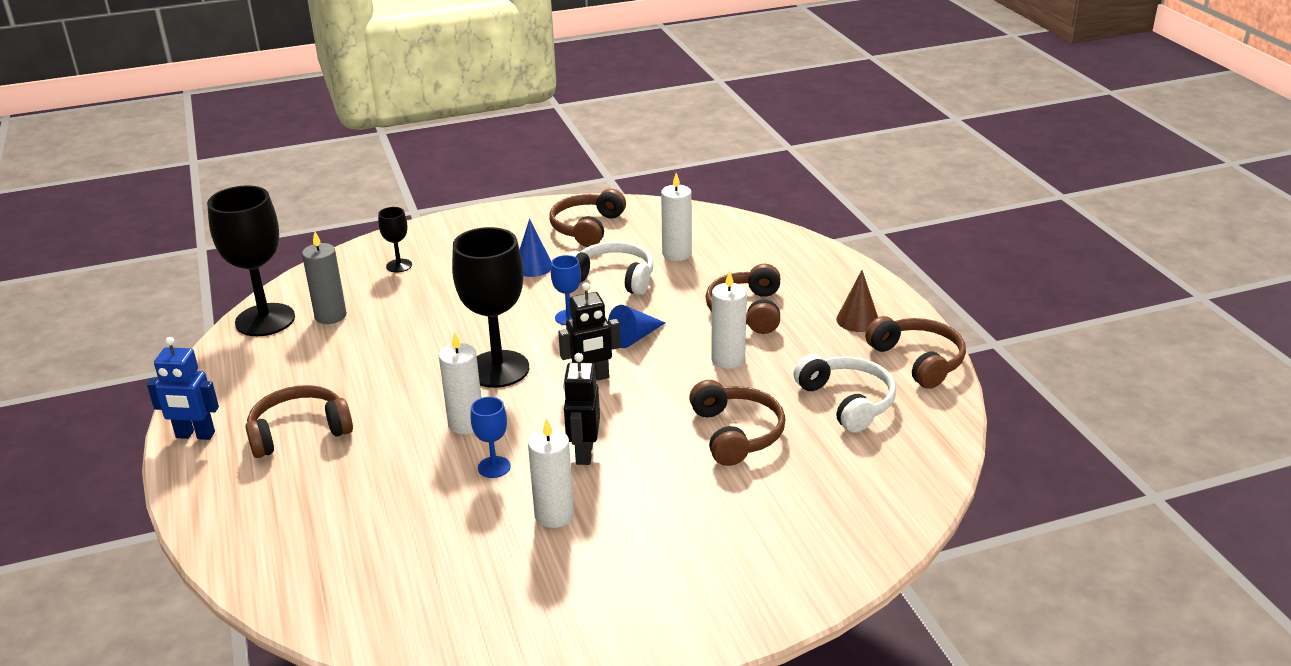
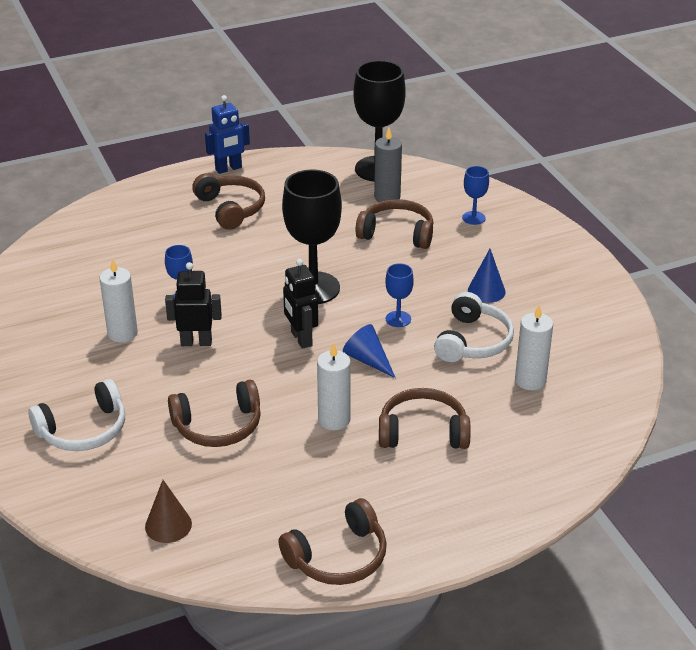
camera: 85 degrees right, 5 degrees up
blue robot [147,337,219,440] -> blue robot turned 120 degrees counterclockwise [205,95,250,174]
black goblet [378,207,412,273] -> blue goblet [462,166,489,225]
white candle [439,332,481,434] -> none
brown headphones [549,189,626,247] -> brown headphones moved to [355,199,433,249]
white headphones [793,354,896,433] -> white headphones moved to [28,379,125,451]
brown cone [836,270,878,332] -> brown cone moved to [145,480,192,543]

